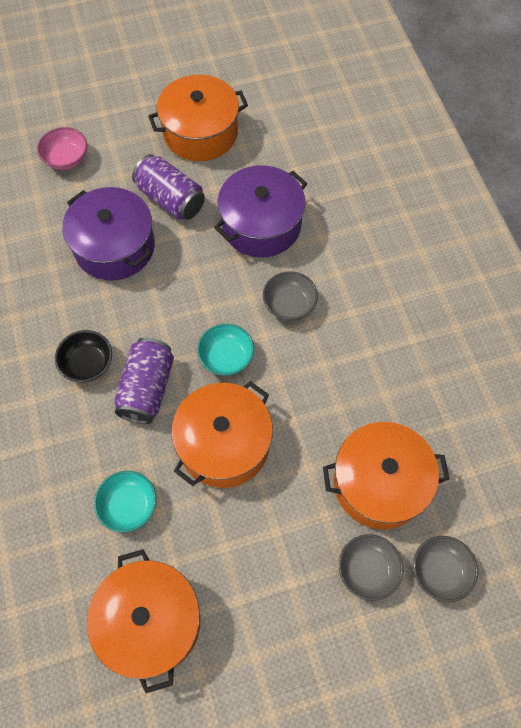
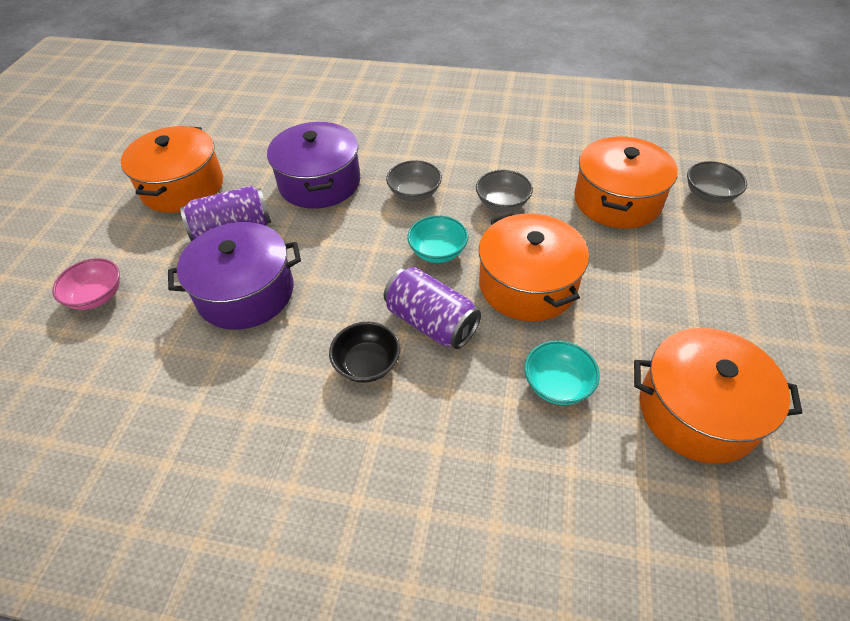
camera: 60 degrees left, 15 degrees down
grey bowl [339,534,403,601] -> grey bowl moved to [476,170,533,212]

